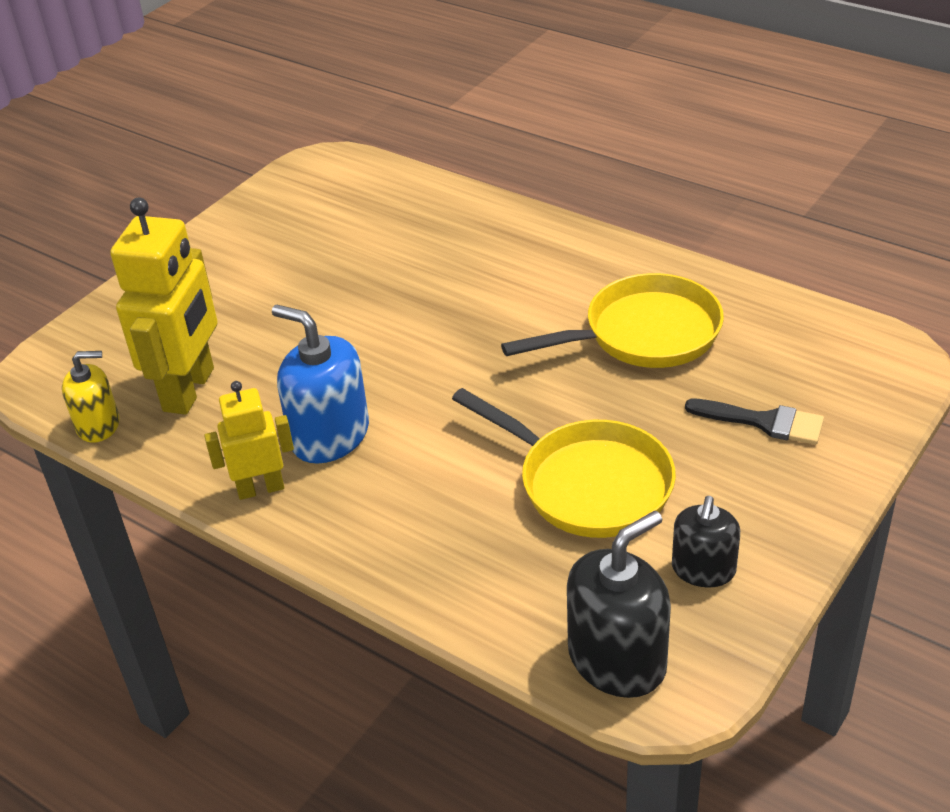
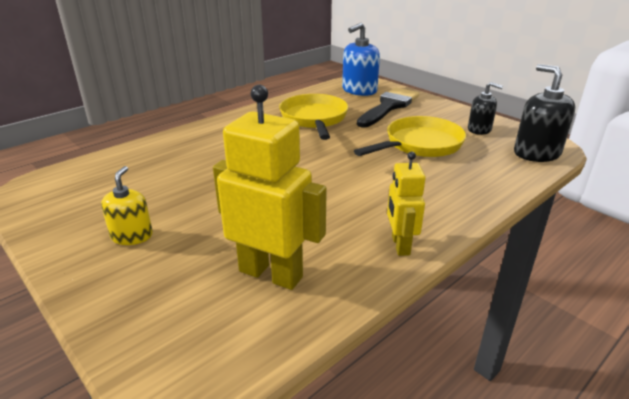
camera: 80 degrees left, 10 degrees down
yellow soap dispenser [62,351,120,443] -> yellow soap dispenser moved to [101,166,153,245]
blue soap dispenser [272,305,369,464] -> blue soap dispenser moved to [342,22,380,96]
black brush [685,399,824,445] -> black brush [357,88,419,127], size x1.65

